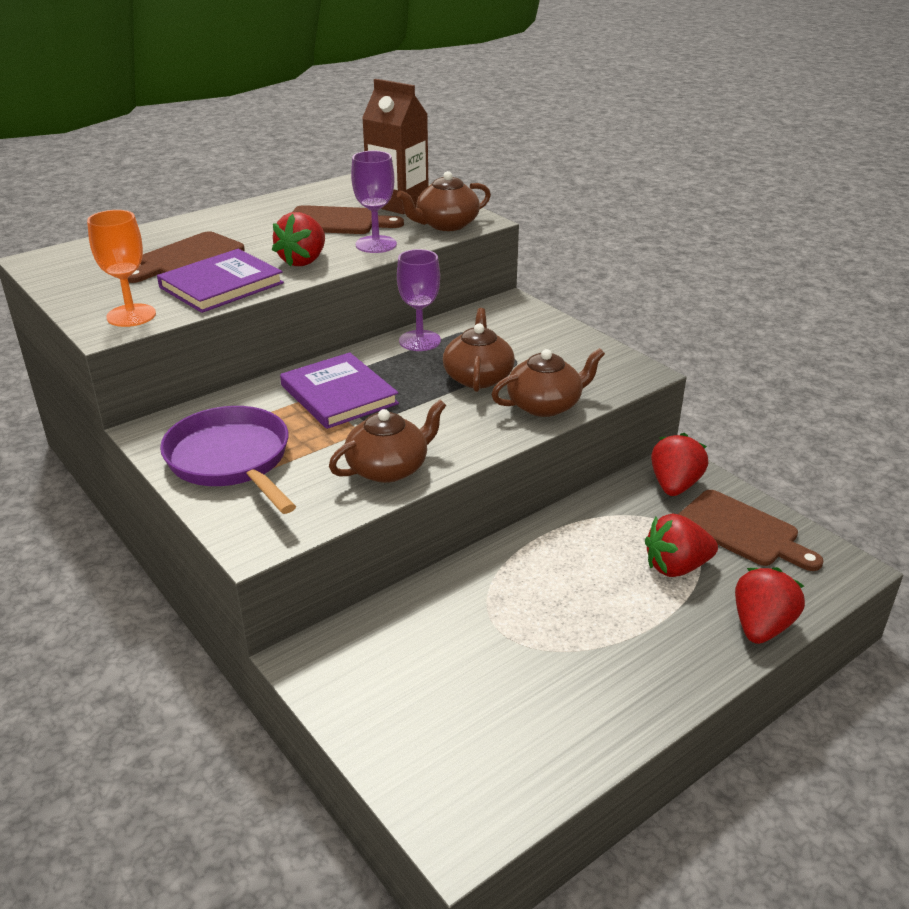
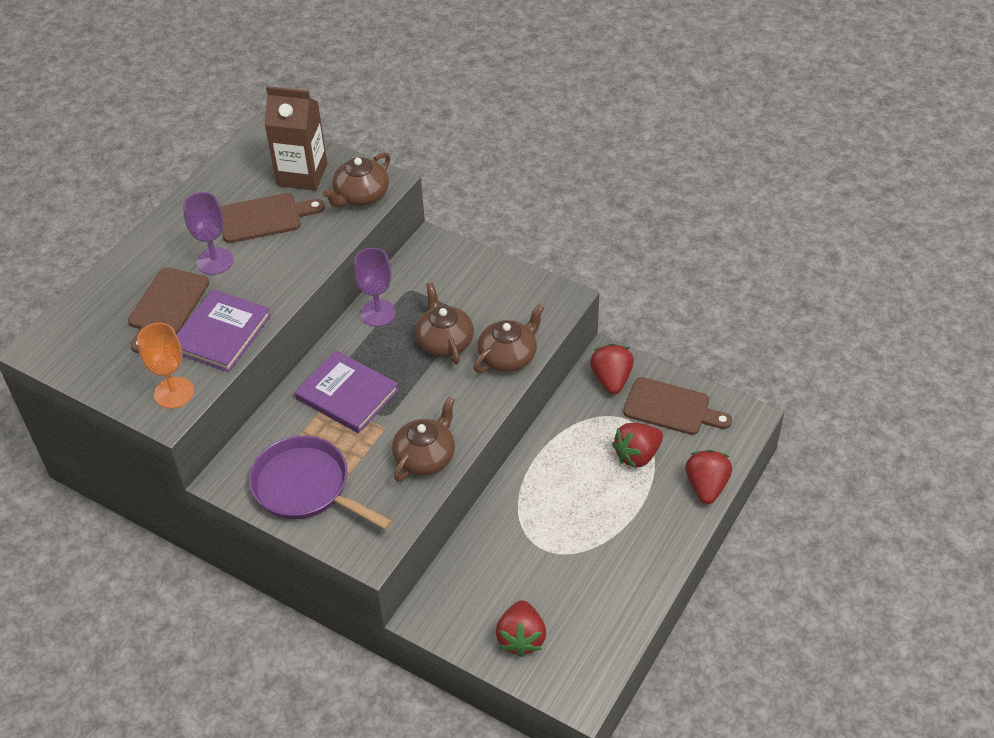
camera: 20 degrees left, 15 degrees up
red strawberry [272,212,325,266] -> red strawberry moved to [496,600,546,657]
purple goblet [351,151,397,253] -> purple goblet moved to [183,192,233,275]

